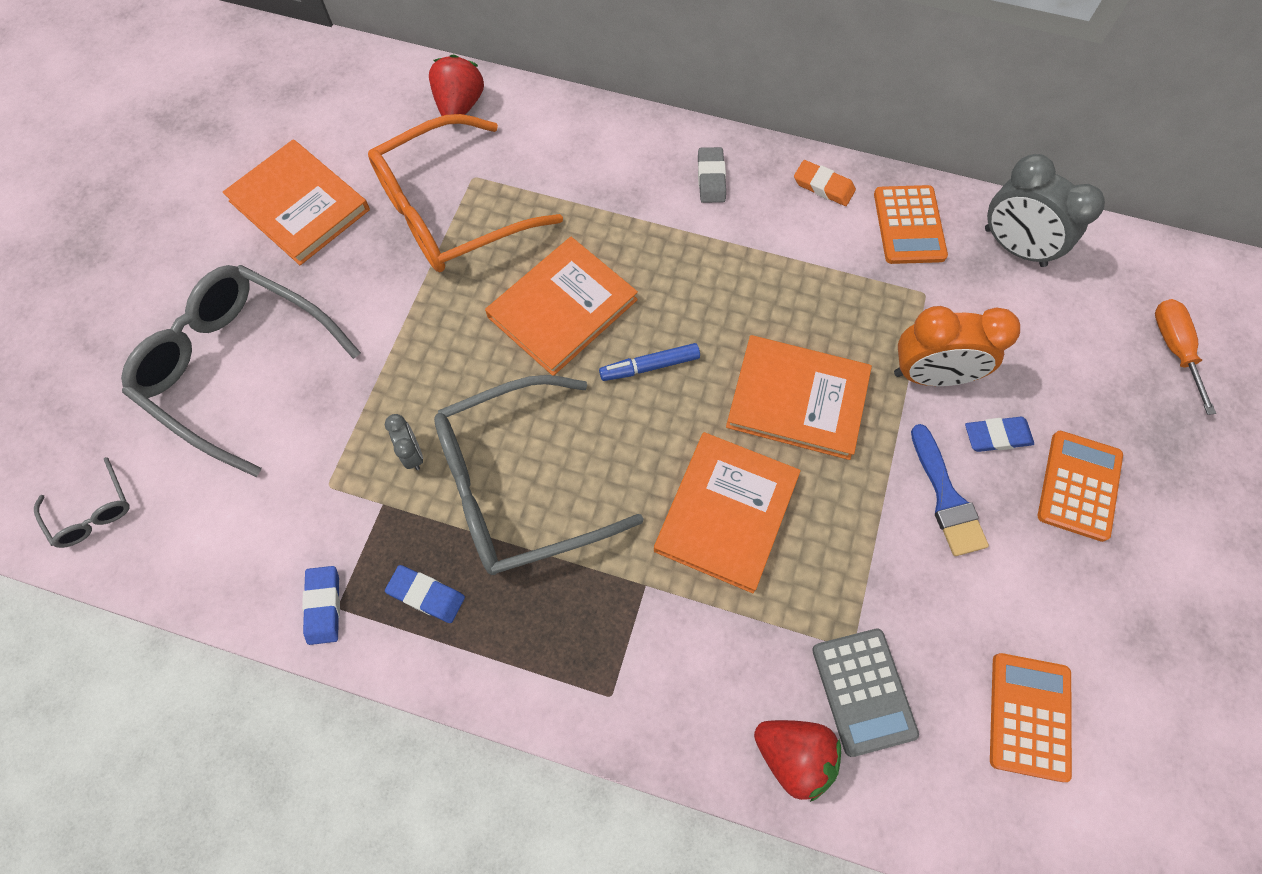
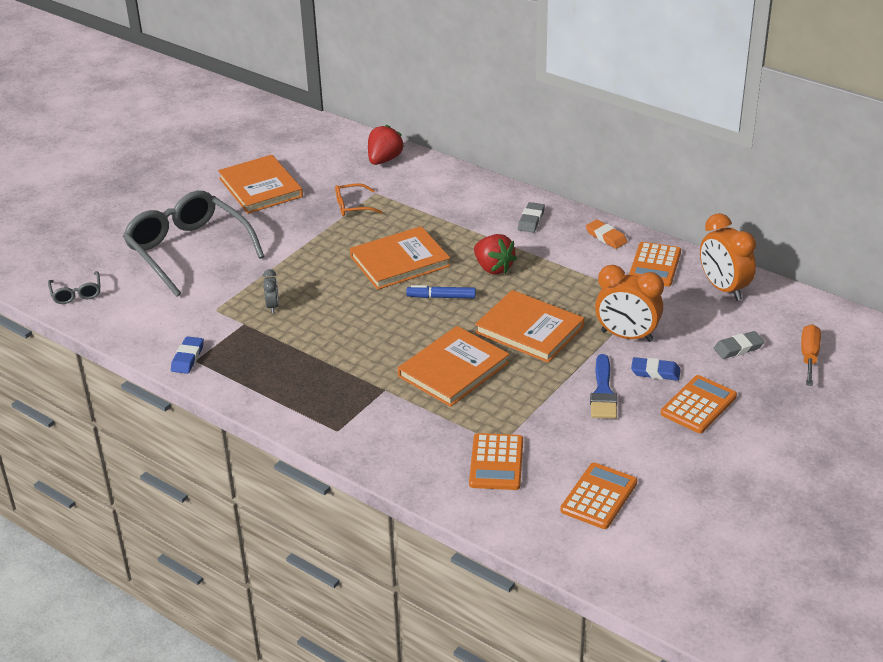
camera: 20 degrees right, 30 degrees down
orange glasses [368,114,563,272] -> orange glasses [335,183,382,216], size x0.43
blue eraser [385,565,465,623] -> none
grey glasses [434,375,643,575] -> none
red strawberry [754,720,841,802] -> red strawberry moved to [474,234,517,275]
grey calculator [812,628,919,757] -> orange calculator [469,433,523,490]
grey clock [985,154,1105,267] -> orange clock [700,213,756,301]
none -> grey eraser [714,331,765,359]

